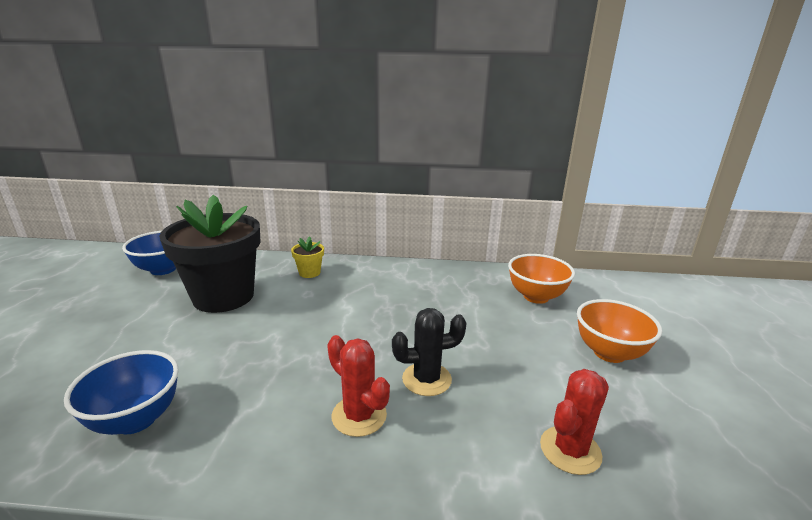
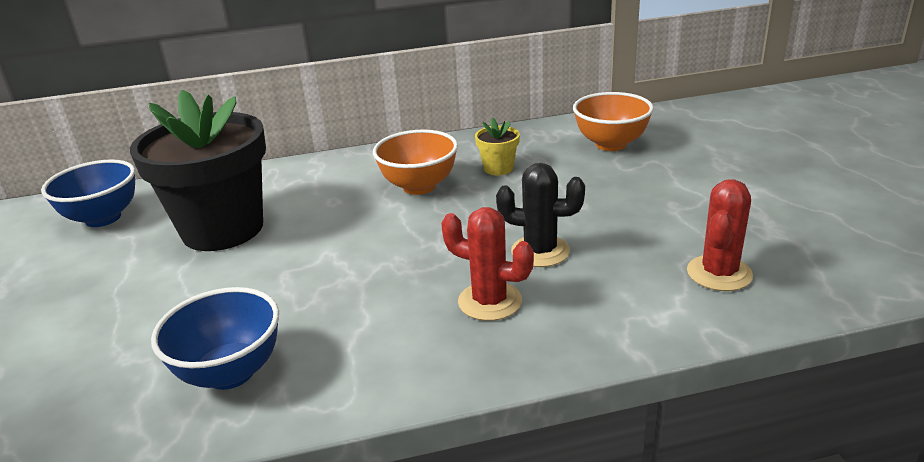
camera: 15 degrees left, 5 degrees up
yellow flower pot [291,236,324,278] -> yellow flower pot moved to [475,118,520,175]
black cactus [392,308,466,396] -> black cactus turned 45 degrees clockwise [496,163,585,267]
orange bowl [577,299,662,363] -> orange bowl moved to [373,130,458,195]

